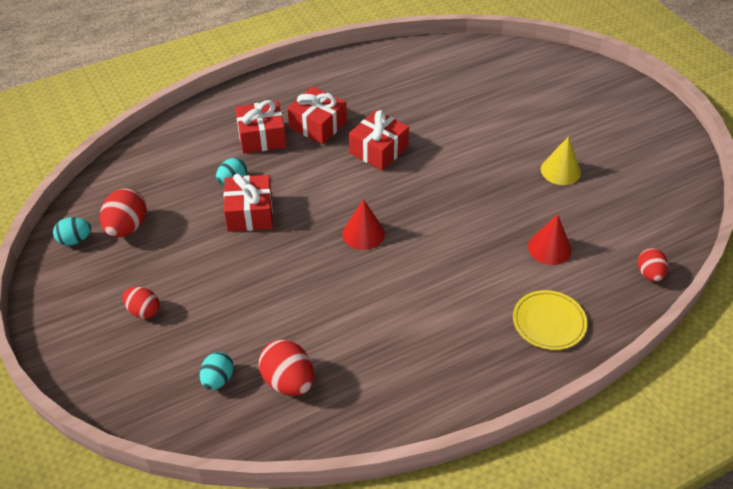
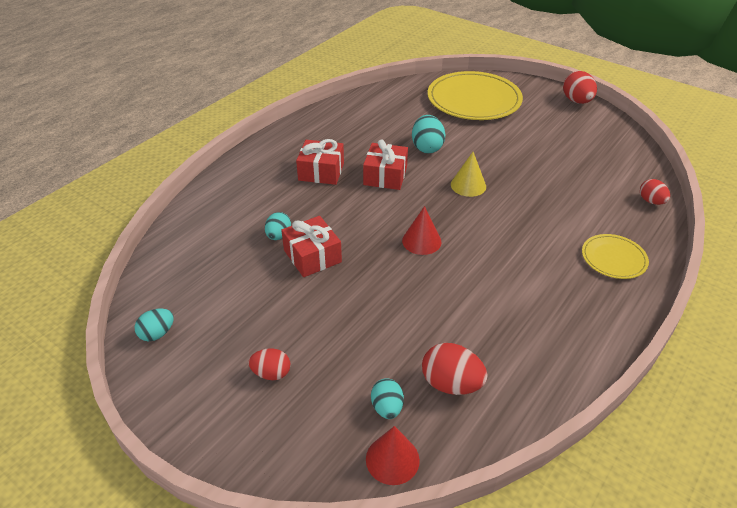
camera: 25 degrees left, 5 degrees down
red egg [100,188,147,237] -> red egg moved to [563,71,597,104]
red gift [235,100,286,154] -> none
red cone [528,214,572,265] -> red cone moved to [366,426,420,485]
yellow cone [541,136,581,185] -> yellow cone moved to [451,152,486,197]
none -> turquoise egg [412,115,446,153]
none -> yellow plate [428,71,523,120]

